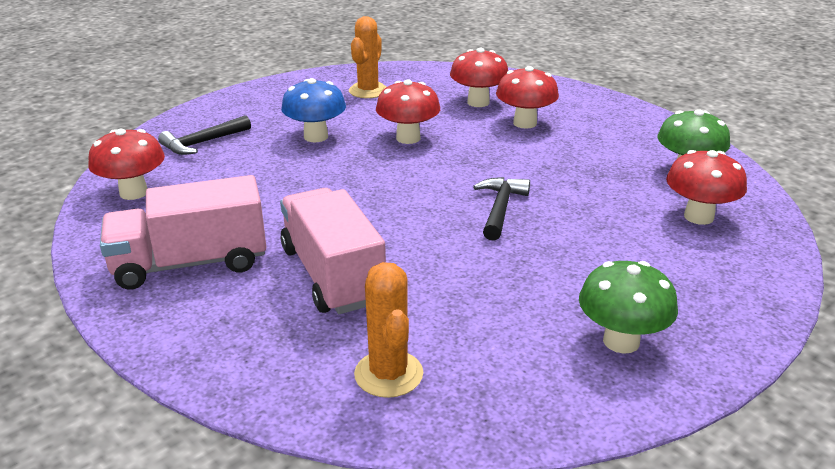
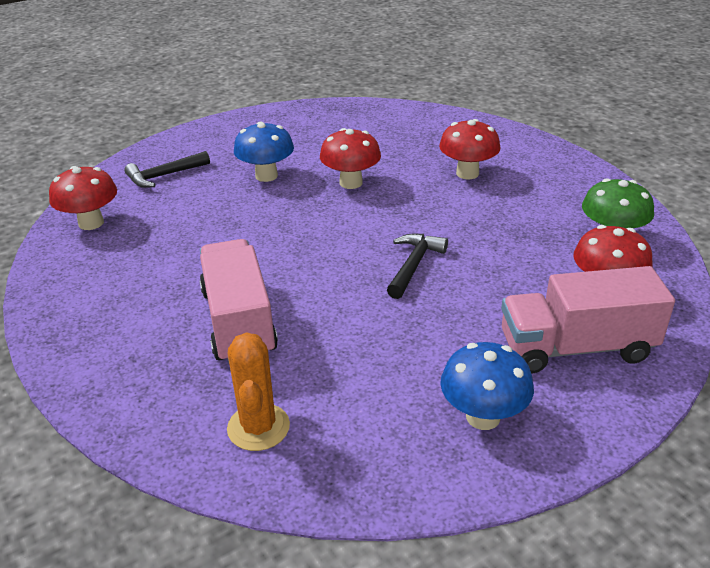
camera: 10 degrees right, 5 degrees up
pink truck [100,175,267,289] -> pink truck moved to [501,266,675,373]
orange cactus [349,16,386,98] -> none
red mushroom [450,48,508,107] -> none
green mushroom [579,261,678,354] -> blue mushroom [440,342,534,430]

